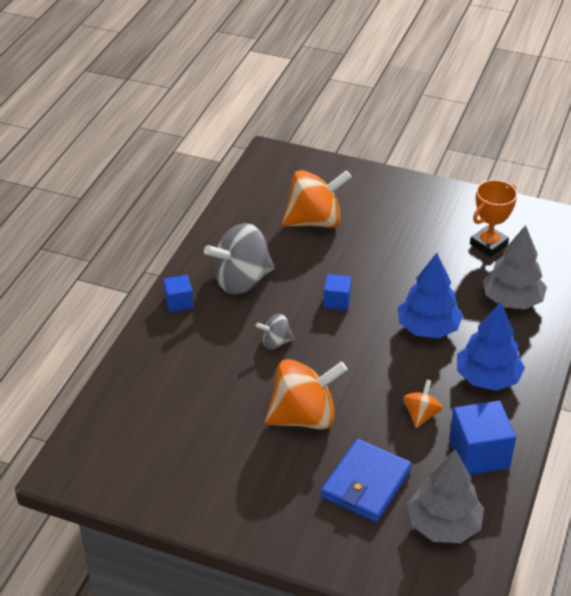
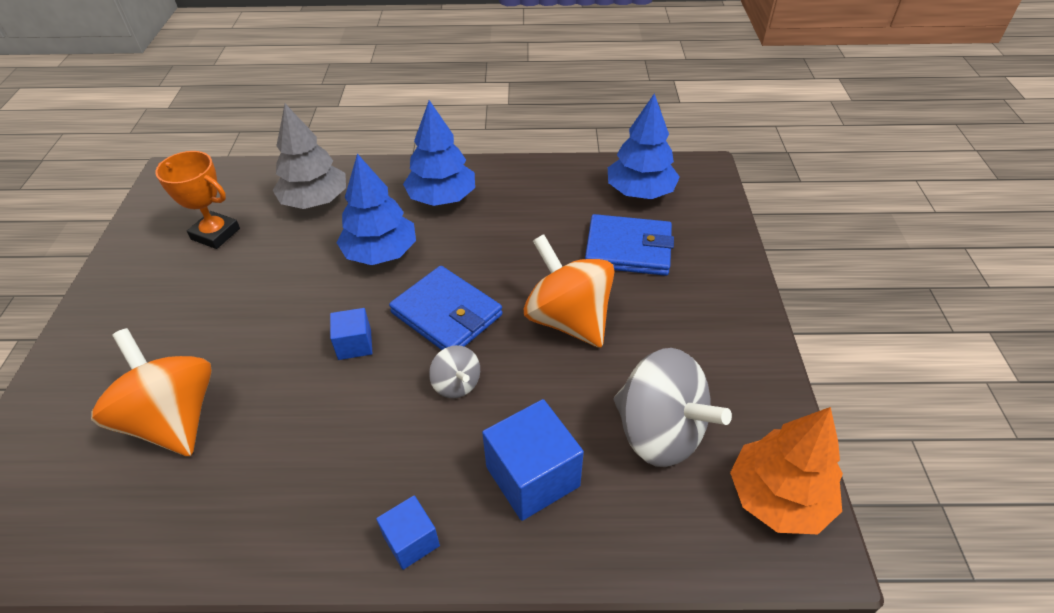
camera: 110 degrees left, 5 degrees up
grey spinning top [204,223,275,295] -> grey spinning top moved to [614,348,732,467]
orange spinning top [403,380,442,428] -> none
grey tree [407,450,484,543] -> blue tree [608,93,680,199]
blue cube [449,401,516,475] -> blue cube moved to [482,399,584,521]
none -> blue wallet [389,266,502,350]
none -> orange tree [730,407,843,534]

